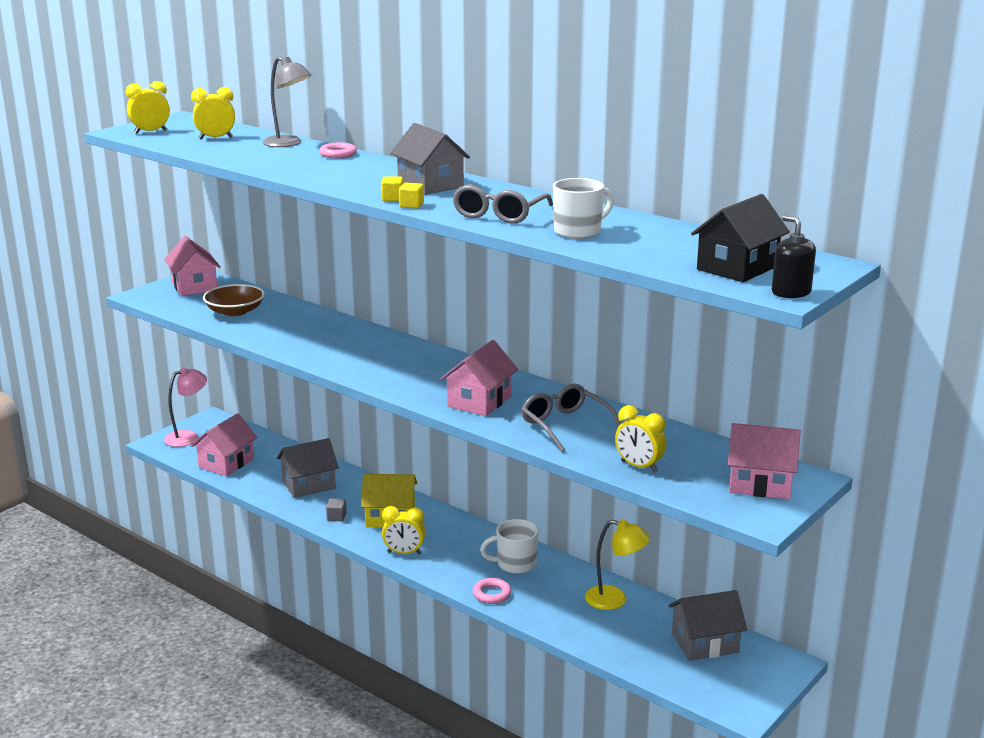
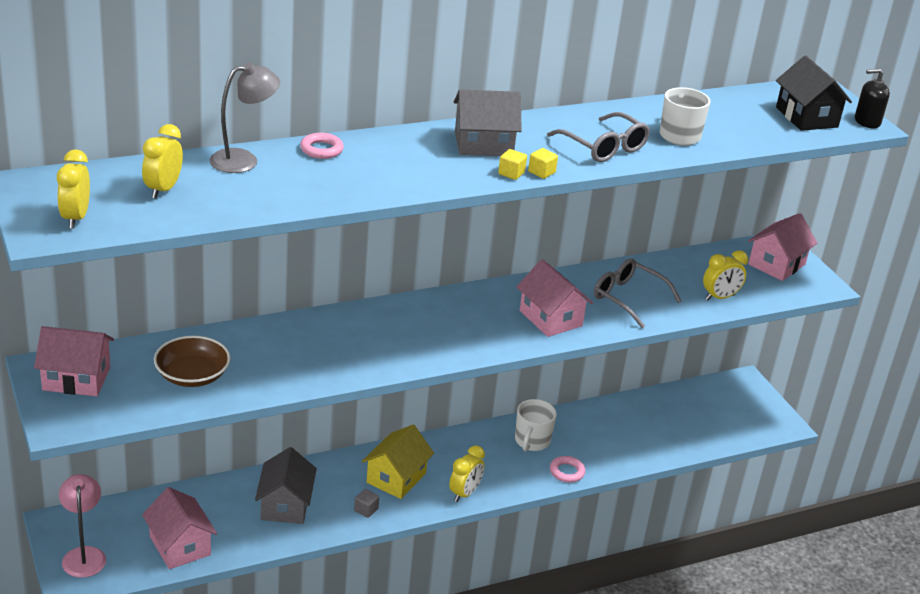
camera: 65 degrees left, 10 degrees up
grey glasses [521,384,621,452] -> grey glasses turned 45 degrees clockwise [594,258,681,328]
yellow lamp [585,519,650,610] -> none
grey house [668,590,747,661] -> none

